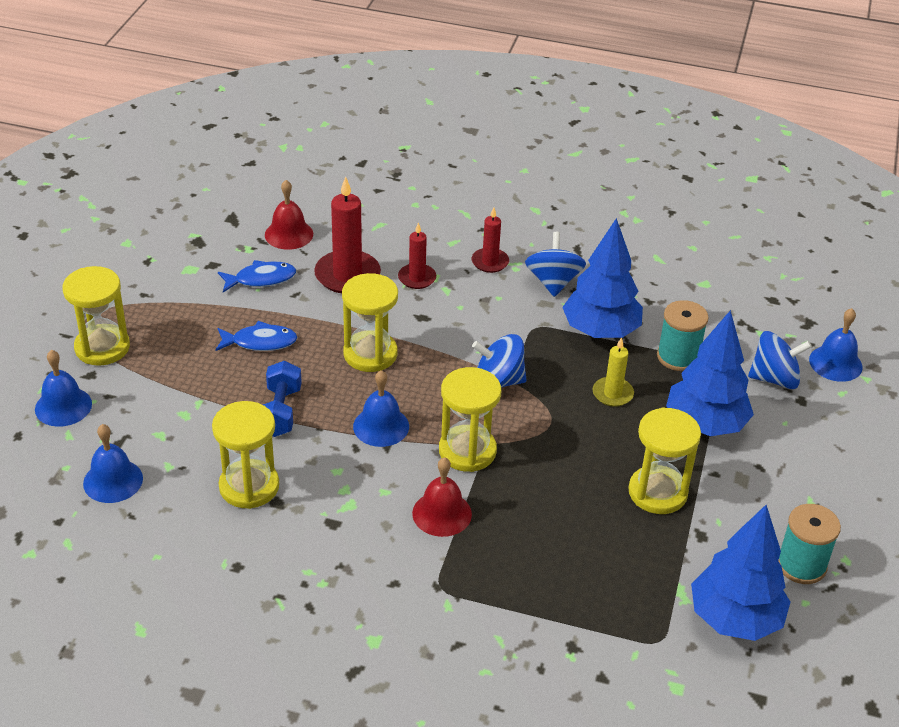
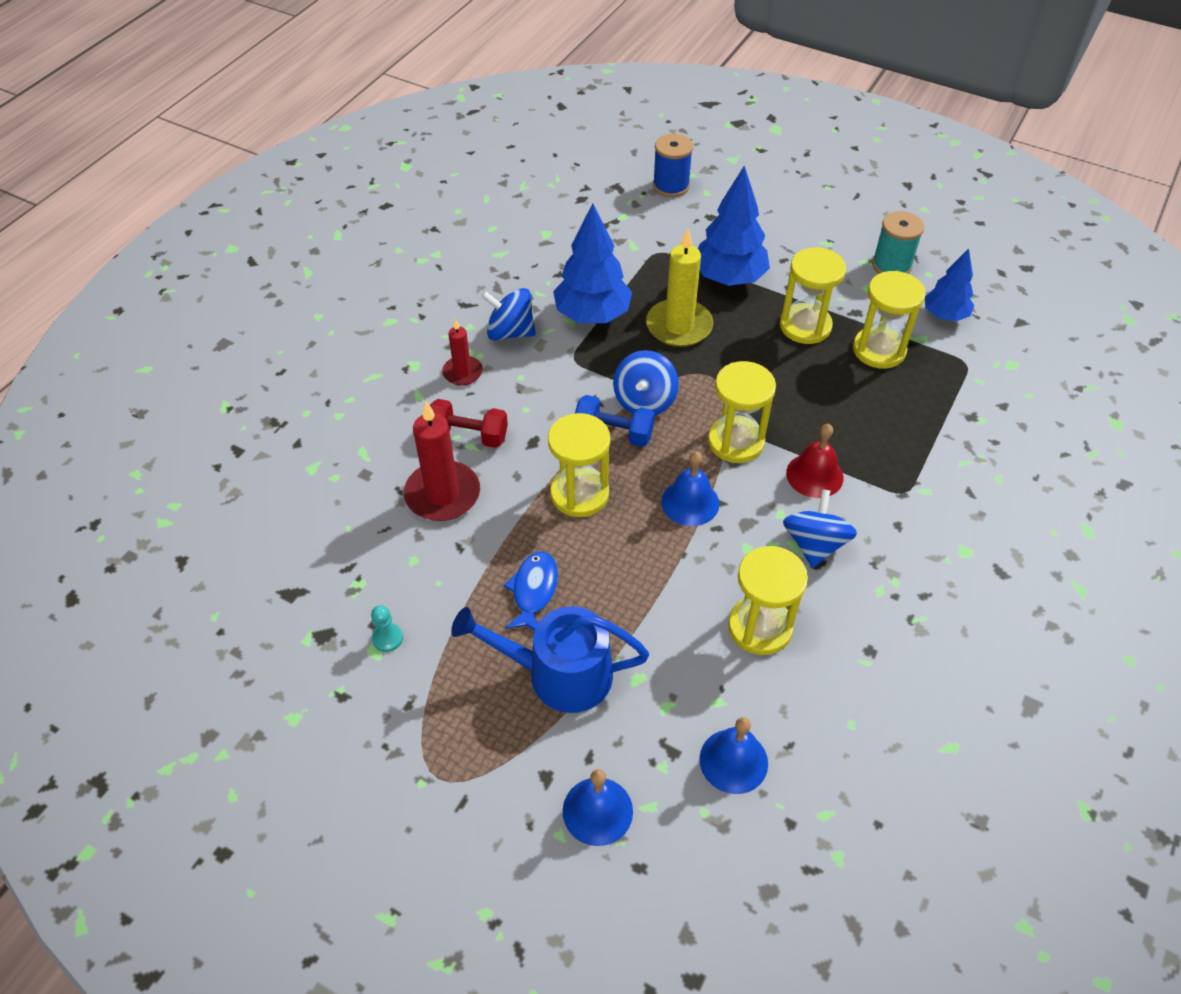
camera: 75 degrees left, 10 degrees up
yellow hourglass [63,266,130,366] -> yellow hourglass moved to [853,271,926,369]
blue fish [218,260,296,292] -> none
blue dumbbell [263,361,302,437] -> blue dumbbell moved to [575,395,655,447]
red bell [265,180,313,250] -> none
red candle [398,222,436,289] -> red dumbbell [430,399,508,448]
yellow candle [593,337,634,407] -> yellow candle [646,229,713,347], size x1.72
turquoise spool [657,300,709,371] -> none
blue tree [691,505,790,641] -> blue tree [925,248,974,321], size x0.62
blue spinning top [748,331,812,389] -> blue spinning top moved to [783,489,857,568]
blue bell [809,308,863,382] -> blue spool [653,133,693,197]
none -> turquoise pawn [371,605,403,652]
none -> blue watering can [451,606,649,713]

